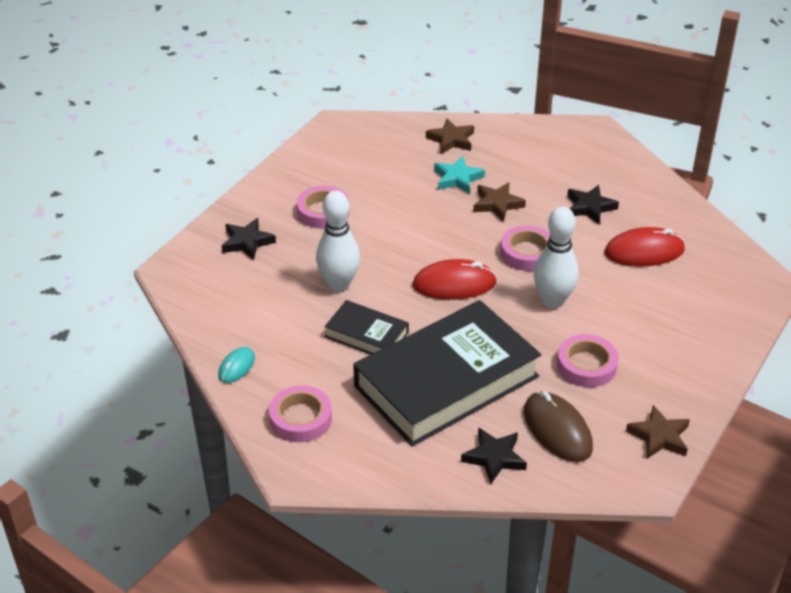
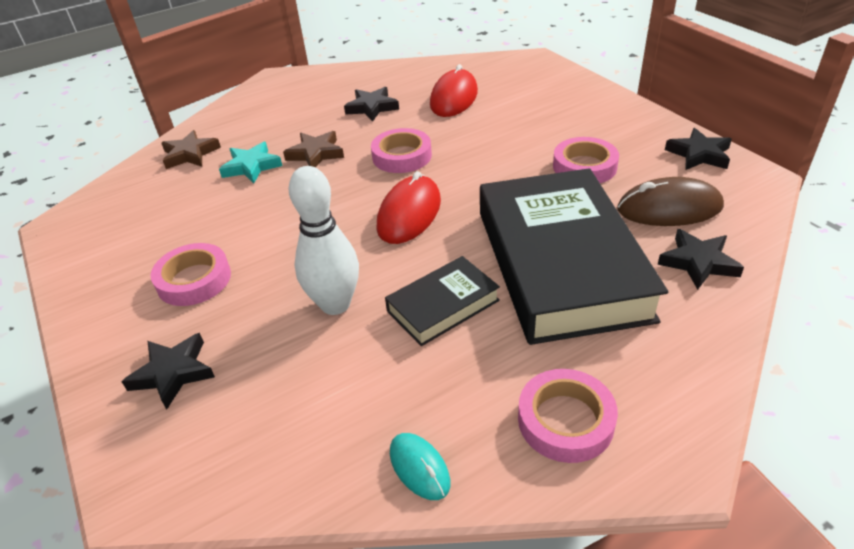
camera: 60 degrees left, 0 degrees up
white bowling pin [534,207,579,308] -> none
brown star [626,405,690,459] -> black star [665,128,732,170]

